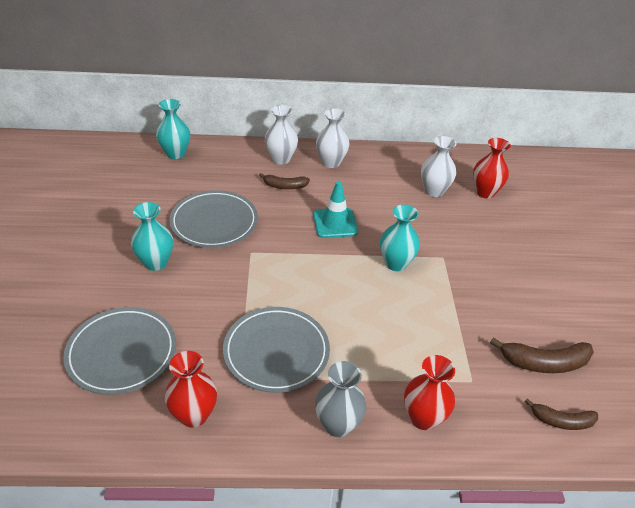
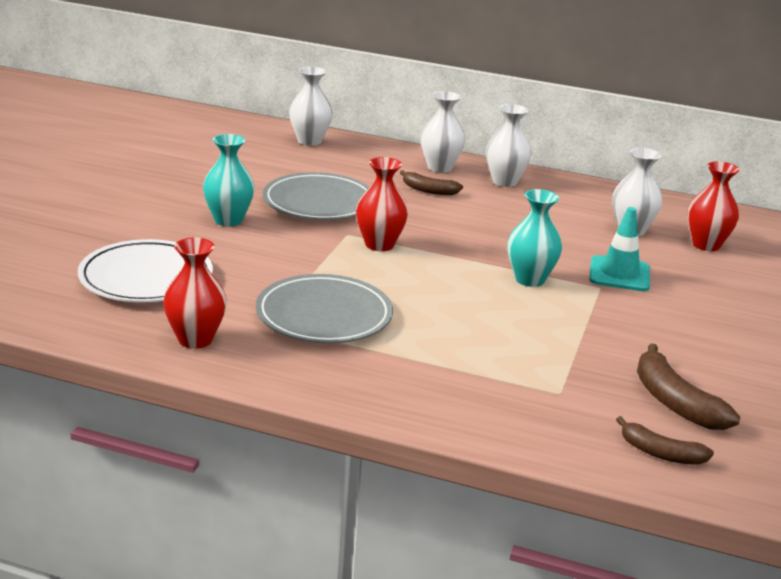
camera: 20 degrees right, 15 degrees down
grey plate [63,307,176,395] -> white plate [78,239,213,303]
turquoise vase [156,99,190,159] -> white vase [289,67,333,146]
turquoise traffic cone [313,181,358,238] -> turquoise traffic cone moved to [589,207,650,291]
grey vase [315,361,367,437] -> none
red vase [404,355,455,430] -> red vase moved to [356,157,408,251]
brown banana [490,337,594,373] -> brown banana turned 45 degrees clockwise [637,343,740,430]

